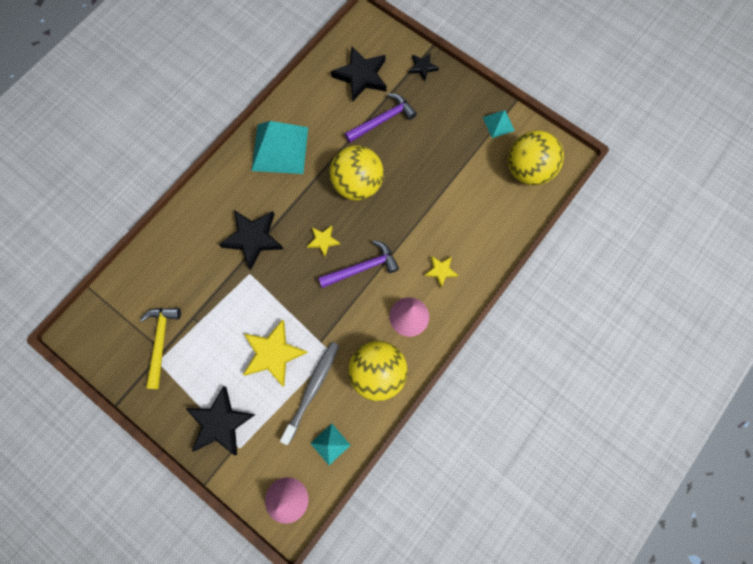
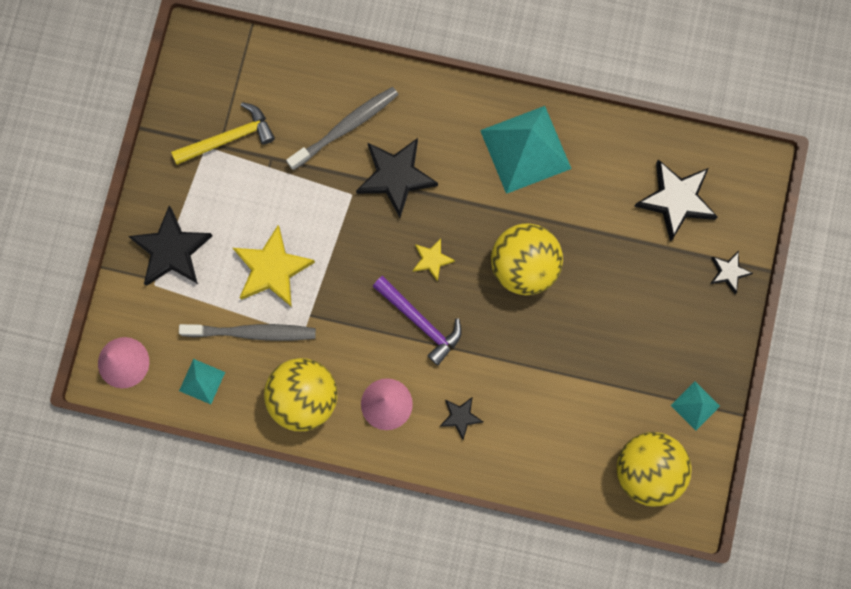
camera: 65 degrees right, 5 degrees up
purple hammer [345,93,417,143] -> none
yellow star [424,256,459,287] -> black star [439,397,483,440]
none -> grey toothbrush [286,87,399,170]

